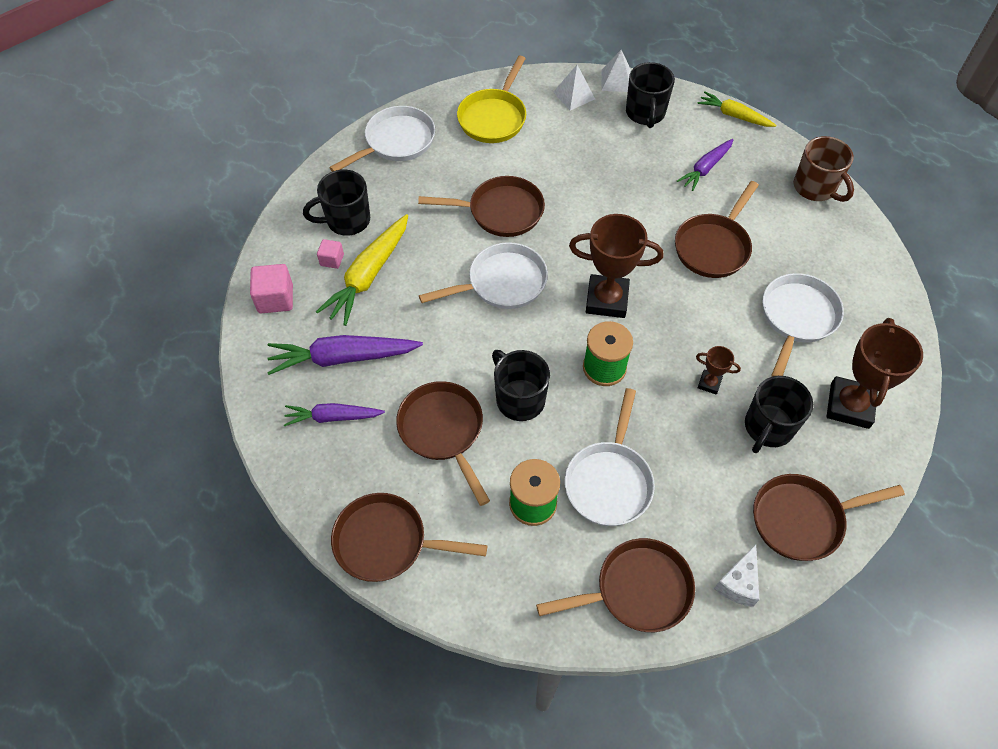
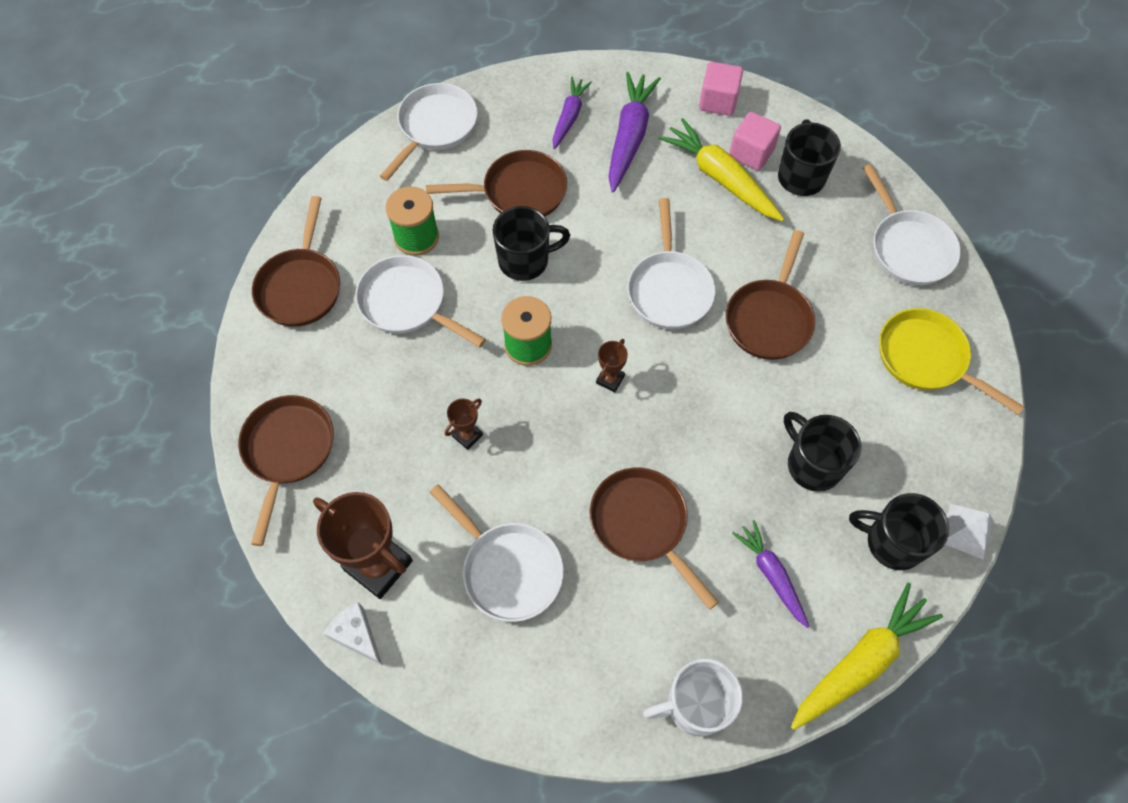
camera: 110 degrees right, 5 degrees up
pink cube [317,239,344,269] -> pink cube [729,112,781,171], size x1.69
brown pan [331,493,487,582] -> white pan [380,83,478,181]
white pyramid [553,65,595,110] -> none
brown trophy [569,214,663,318] -> brown trophy [596,339,628,392], size x0.48
yellow carrot [698,92,777,127] -> yellow carrot [791,583,943,730], size x1.60
white cheese [714,544,759,607] -> white cheese moved to [323,602,382,665]
black mug [745,376,813,453] -> black mug moved to [784,412,861,492]
brown mug [794,136,854,202] -> white mug [643,659,743,737]

